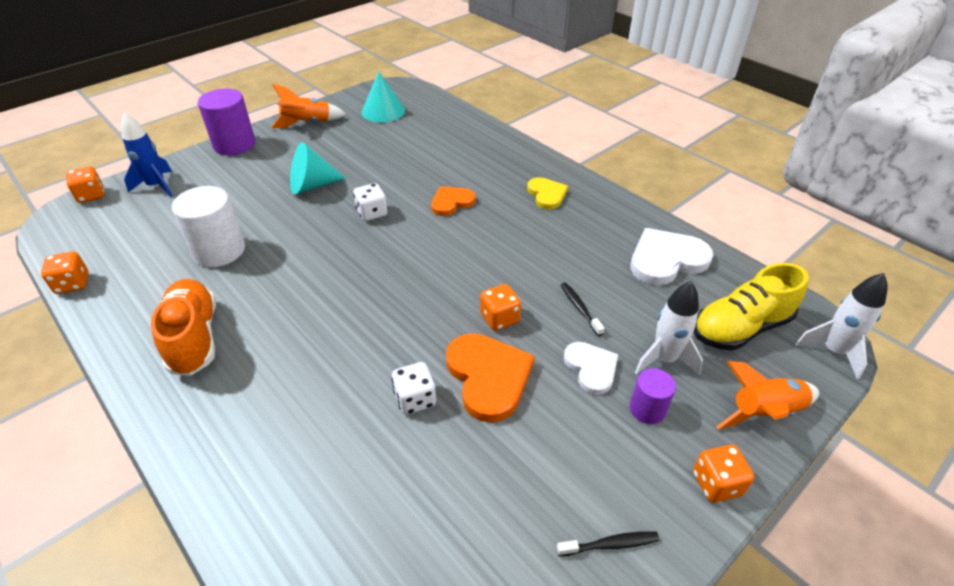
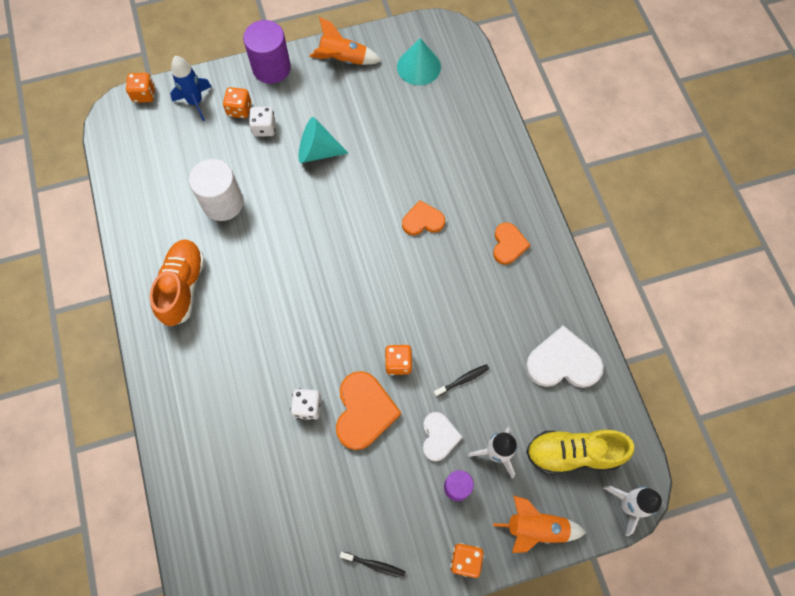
camera: 25 degrees right, 25 degrees up
orange dice [41,252,89,294] -> orange dice moved to [223,87,251,118]
white dice [353,183,388,221] -> white dice moved to [249,107,276,136]
yellow heart [527,177,568,210] -> orange heart [493,222,530,265]
black toothbrush [561,282,605,336] -> black toothbrush turned 60 degrees clockwise [434,364,489,397]

